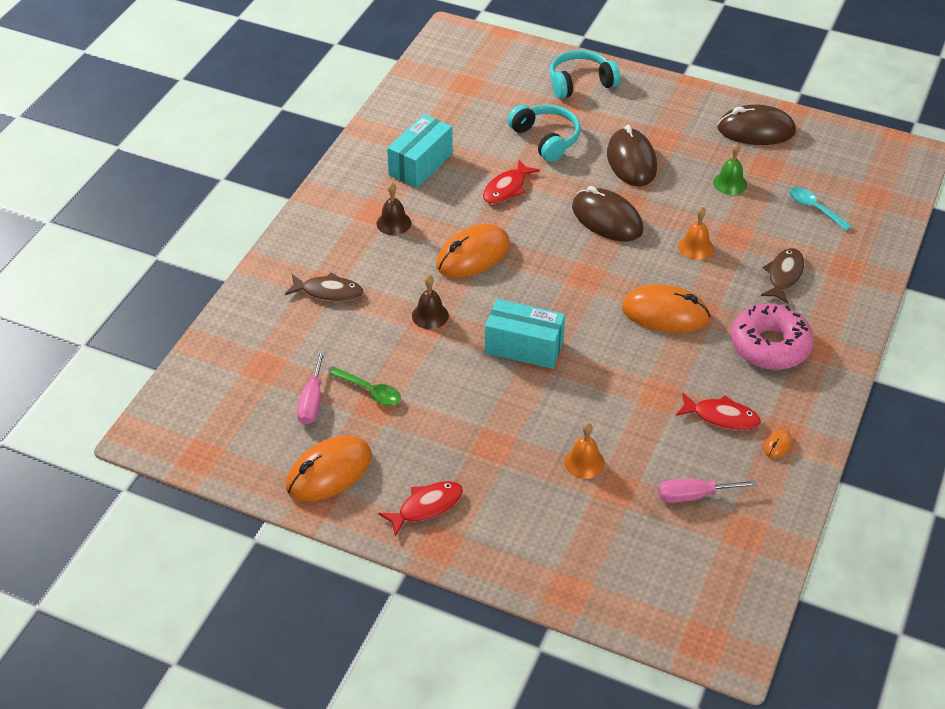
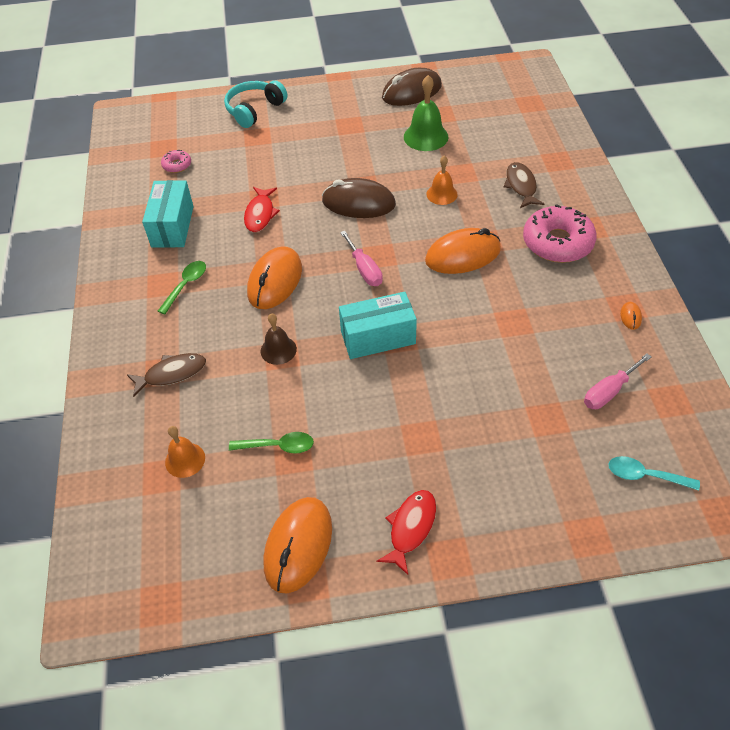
camera: 30 degrees left, 5 degrees up
pink screwdriver [297,350,325,425] -> pink screwdriver moved to [340,231,383,286]
brown bell [377,183,411,235] -> green spoon [158,261,206,314]
turquoise headphones [508,105,581,162] -> none
orange bell [564,423,605,479] -> orange bell moved to [165,426,205,478]
brown mouse [607,125,657,186] -> none
red fish [676,392,761,430] -> none
green bell [713,143,747,195] -> green bell [404,75,449,151], size x1.55
turquoise spoon [789,187,852,231] -> turquoise spoon moved to [608,456,700,491]
none -> pink donut [161,150,191,173]

